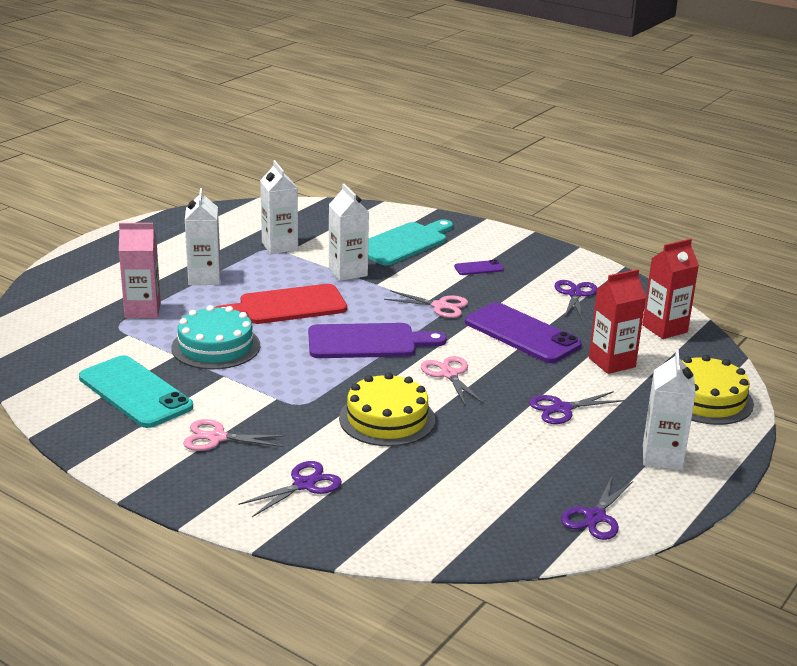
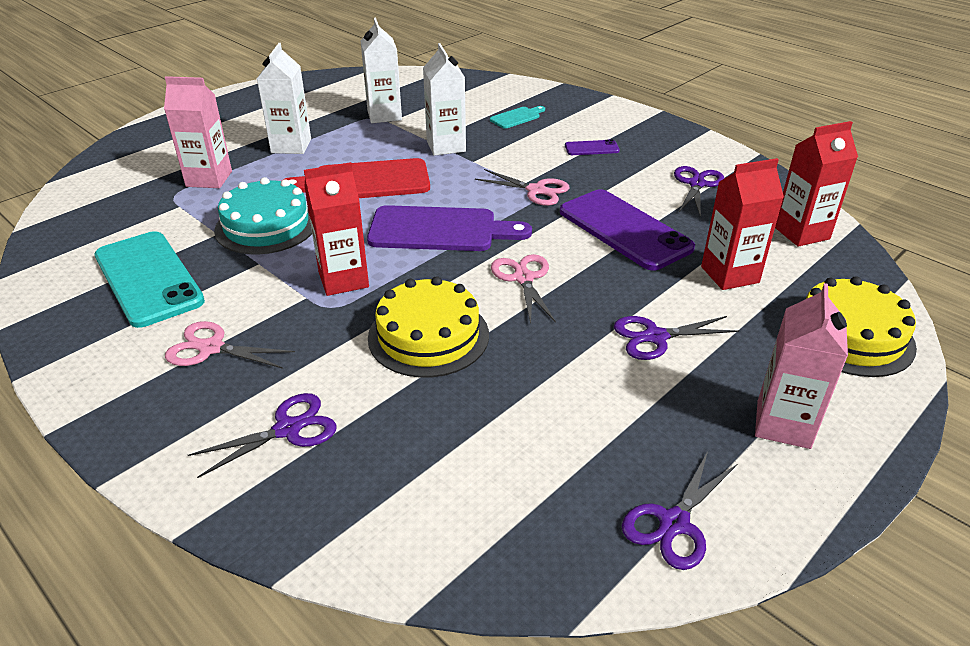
camera: 10 degrees right, 10 degrees up
turquoise cutting board [368,219,453,266] -> turquoise cutting board [490,106,545,129], size x0.48
white carton [643,350,696,470] -> pink carton [755,283,848,449]
none -> red carton [304,162,369,296]

